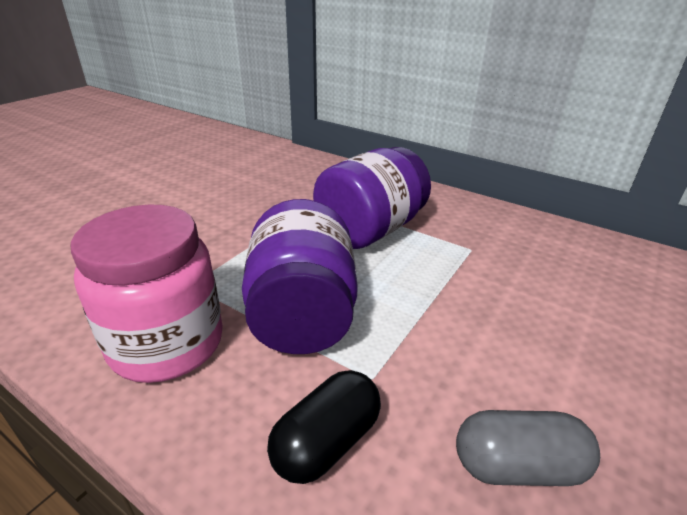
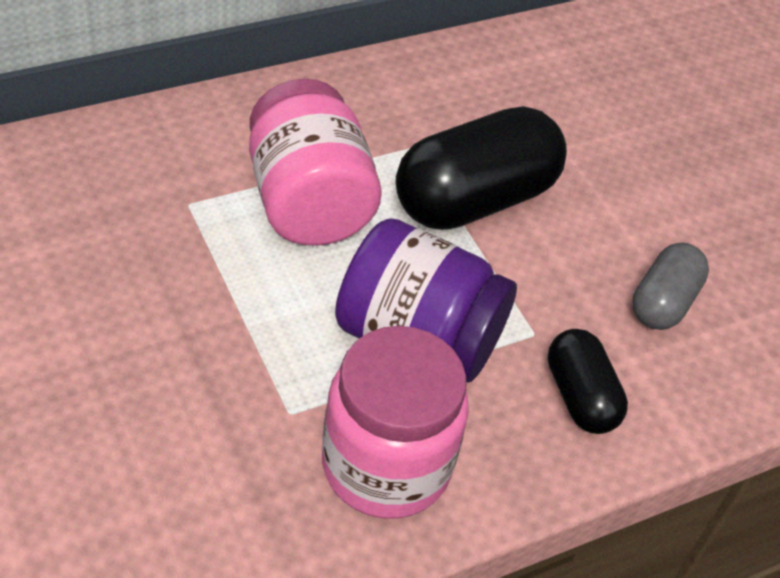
camera: 65 degrees left, 15 degrees up
purple jar [313,147,431,249] -> pink jar [249,79,381,246]
none -> black capsule [396,106,567,230]

